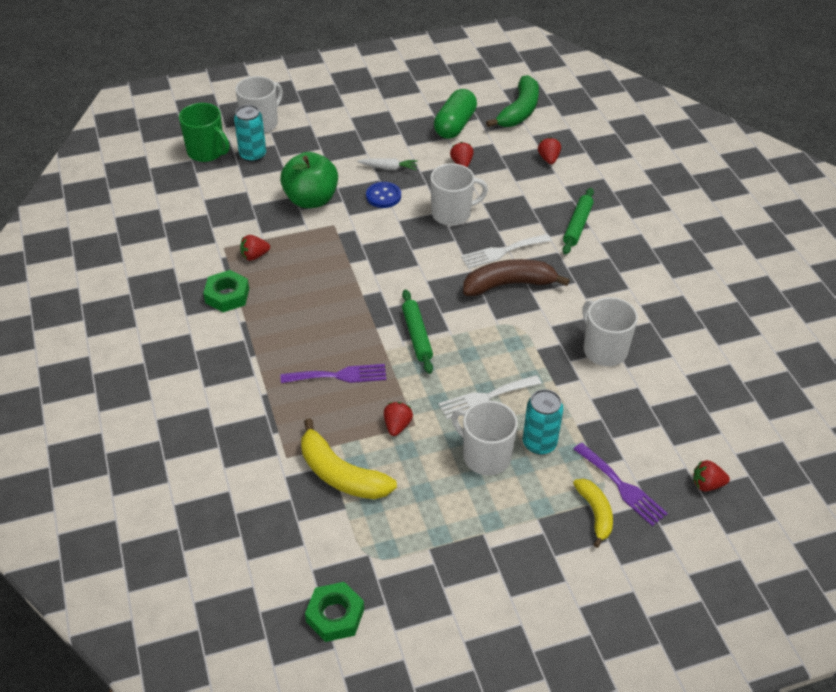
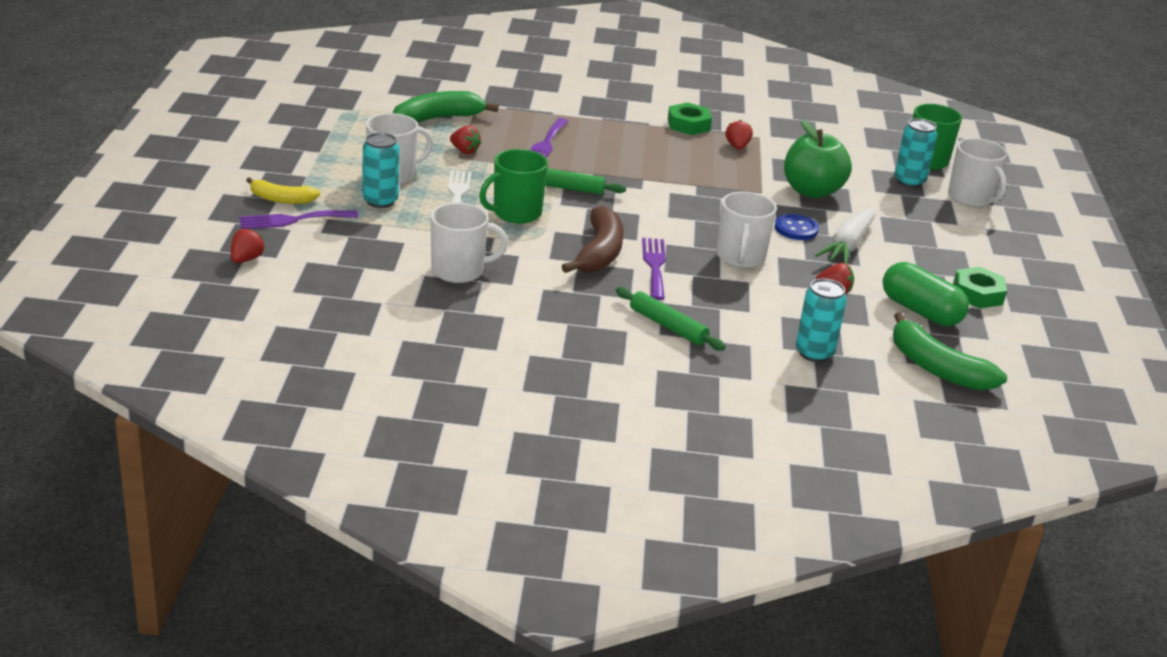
camera: 110 degrees right, 15 degrees down
yellow banana [301,418,397,499] -> green banana [393,91,499,123]
green nut [305,582,364,642] -> green nut moved to [953,267,1007,309]
white carrot [357,158,418,170] -> white carrot [815,207,876,264], size x1.69
white fork [461,234,552,269] -> purple fork [642,238,666,300]
red strawberry [538,137,561,164] -> turquoise can [796,279,847,362]
none -> green mug [479,149,548,224]

